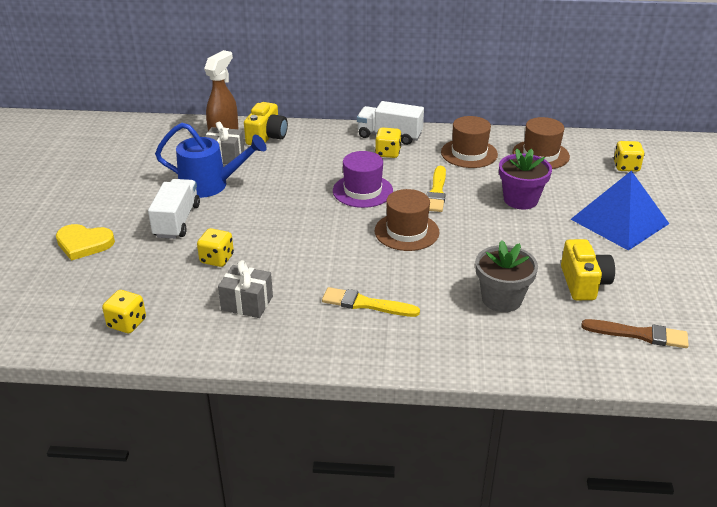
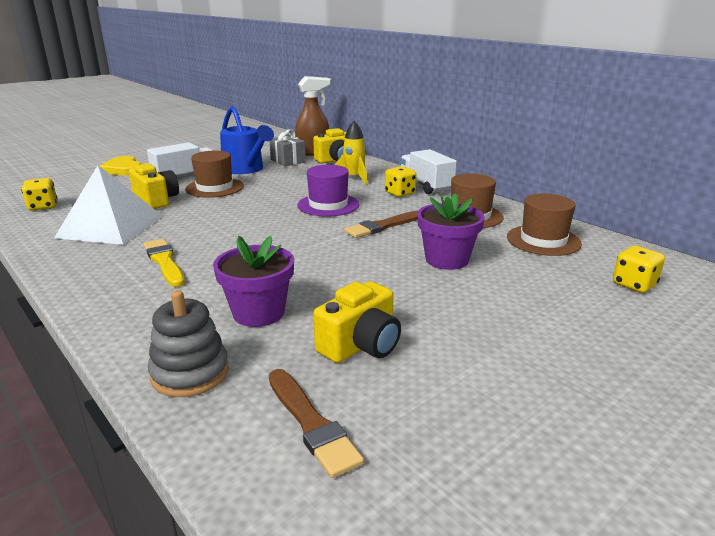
camera: 45 degrees right, 10 degrees down
yellow dice [197,228,234,267] -> yellow camera [129,163,179,209]
grey gift [218,260,273,318] -> white pyramid [54,165,163,245]
brown hat [375,189,439,251] -> brown hat moved to [185,151,244,198]
yellow brush [427,166,446,212] -> brown brush [344,211,418,238]
grey flower pot [476,240,538,312] -> purple flower pot [213,236,294,327]
blue pyramid [571,171,669,251] -> none
none -> grey stacking toy [148,290,229,397]
none -> yellow rocket [335,121,367,185]

